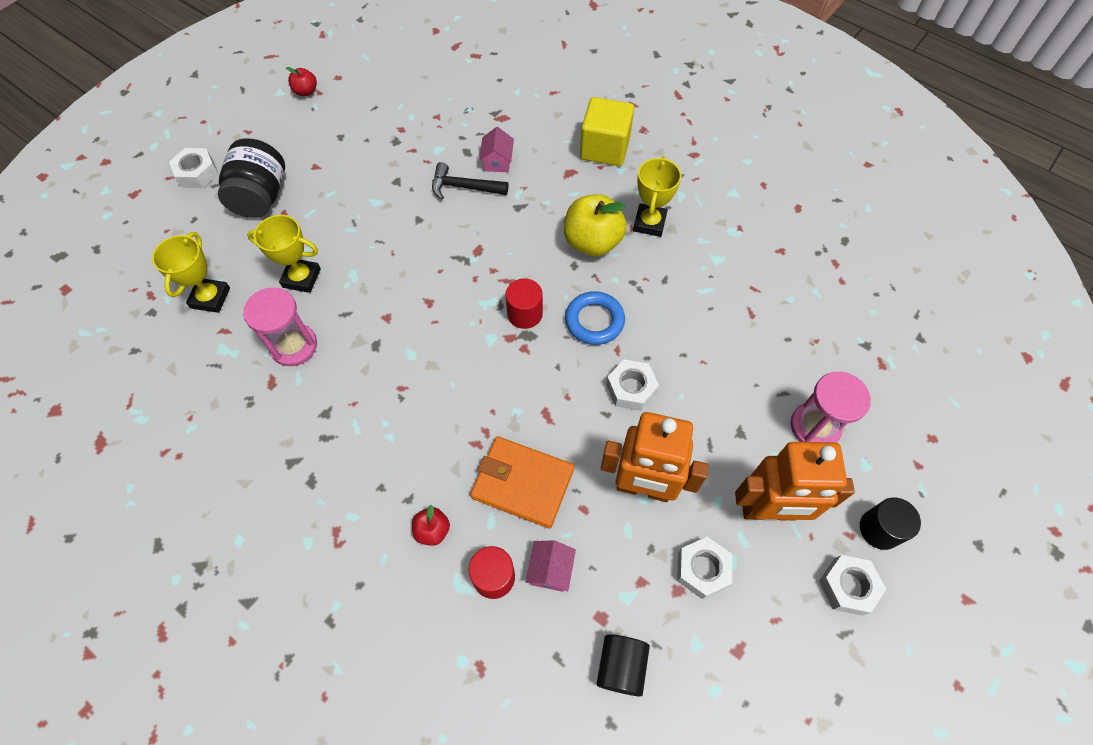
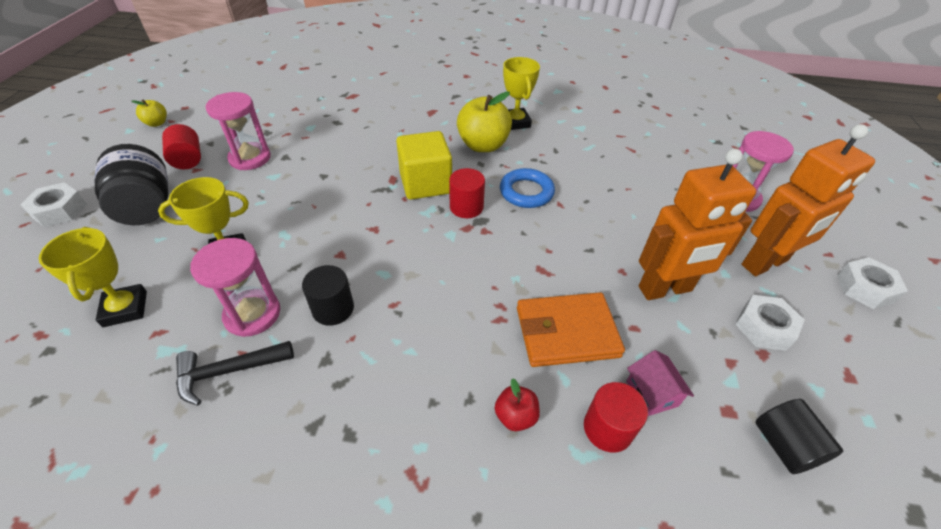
camera: 30 degrees left, 15 degrees down
red apple [286,67,317,96] -> yellow apple [132,100,167,127]
black hammer [432,162,509,200] -> black hammer moved to [176,341,294,405]
pink house [479,127,514,172] -> none
yellow cube [580,97,634,166] -> yellow cube moved to [396,131,452,200]
white nut [606,359,659,411] -> none
black cylinder [860,498,921,550] -> black cylinder moved to [302,265,354,326]
none -> red cylinder [162,124,201,169]
none -> pink hourglass [206,92,271,170]

